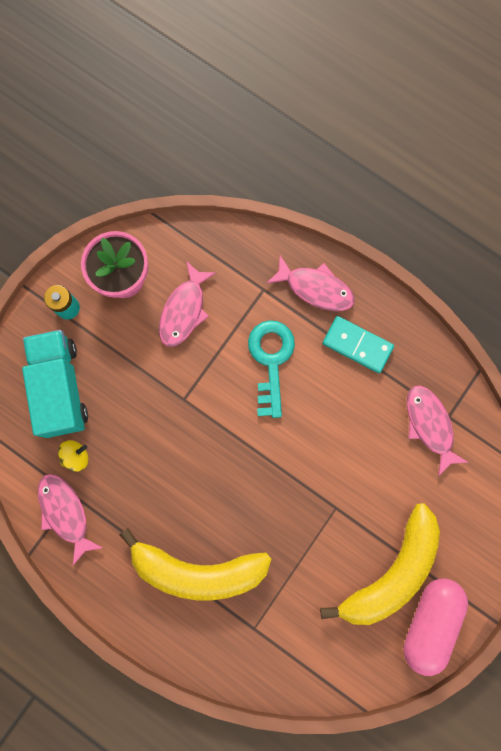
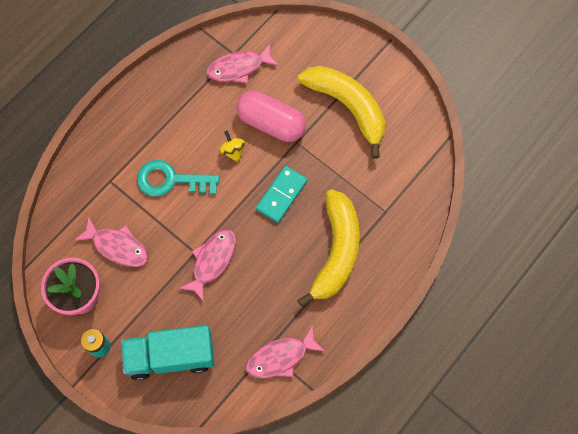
camera: 85 degrees left, 10 degrees down
yellow spinning top [58,440,89,472] -> yellow spinning top moved to [219,131,245,163]
pink fish [266,255,355,311] -> pink fish moved to [179,229,236,302]
turquoise domino [322,316,394,373] -> turquoise domino moved to [256,166,307,223]
pink capsule [403,578,468,676] -> pink capsule moved to [237,91,306,142]

